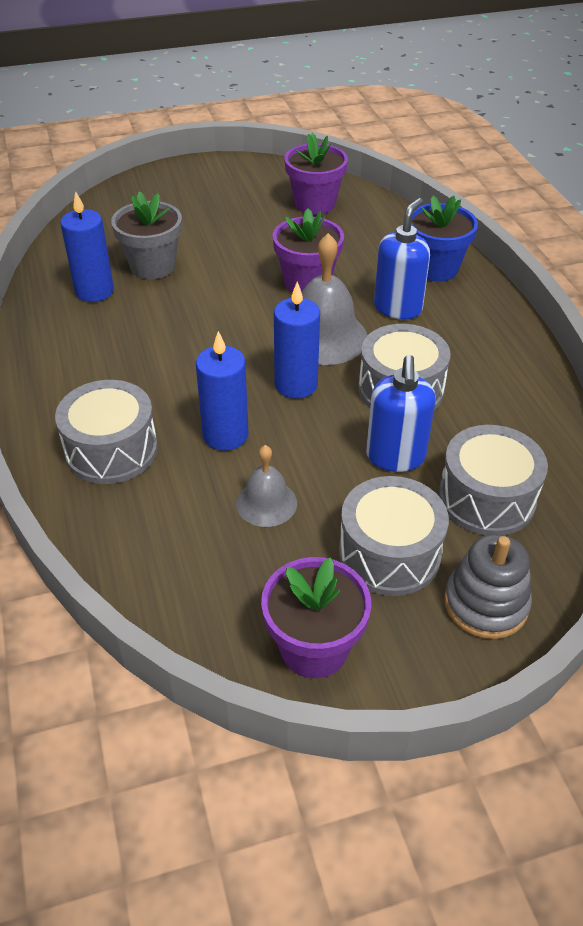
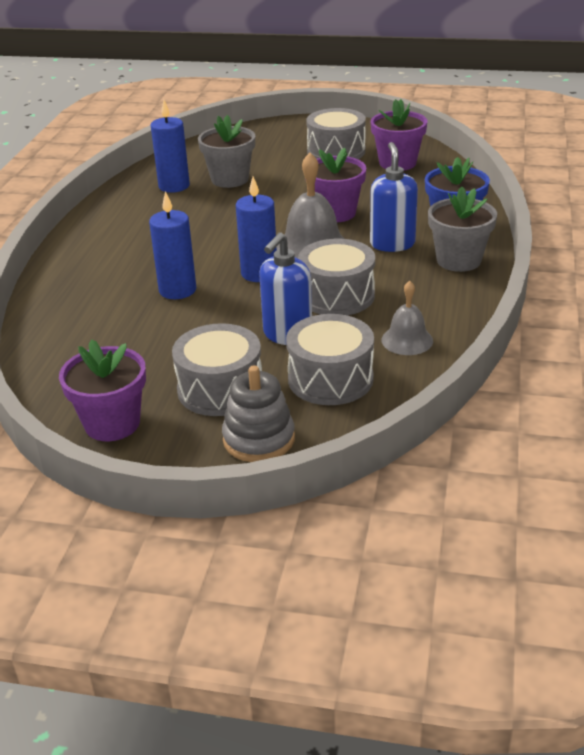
camera: 30 degrees right, 10 degrees down
grey drum [55,380,158,484] -> grey drum moved to [306,108,366,159]
grey bell [236,445,297,527] -> grey bell moved to [382,281,433,355]
blue soap dispenser [374,198,430,319] -> blue soap dispenser turned 60 degrees counterclockwise [370,142,418,252]
none -> grey flower pot [428,186,497,272]

